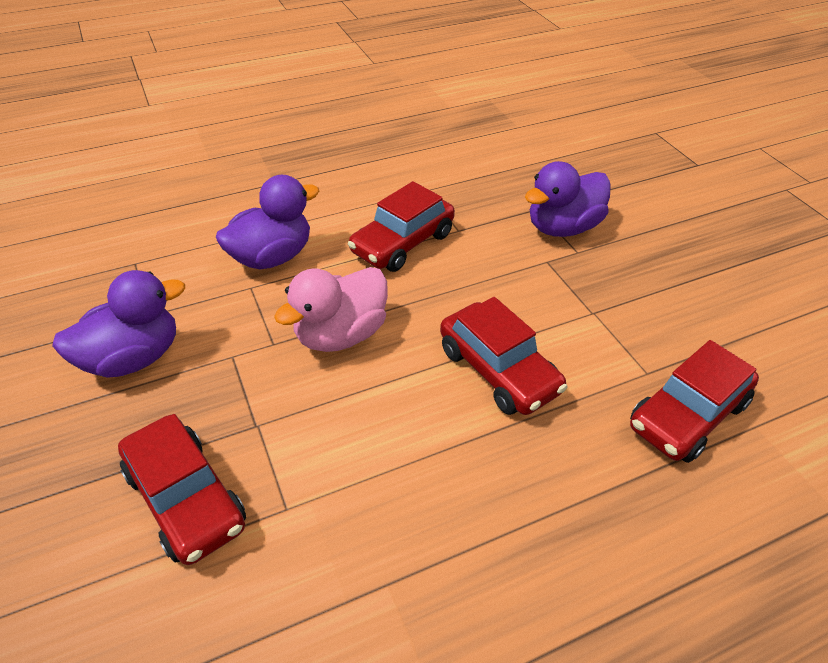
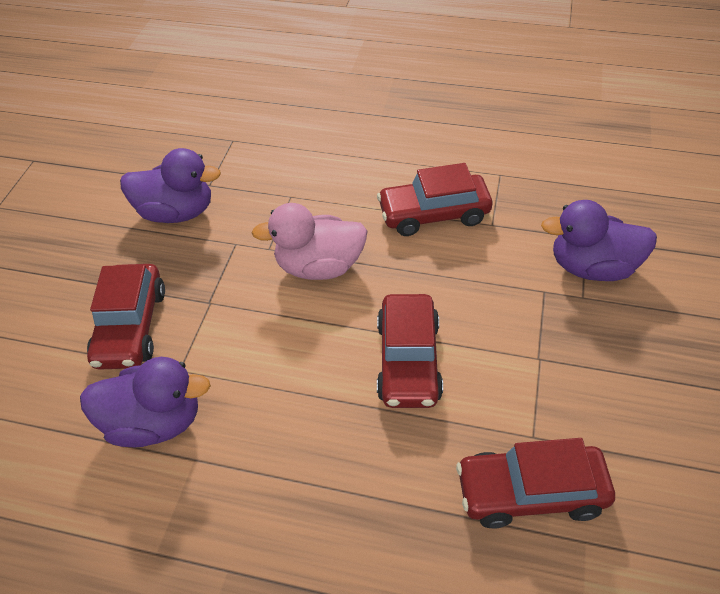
camera: 40 degrees right, 5 degrees up
purple duck [216,175,319,270] -> purple duck moved to [80,357,211,447]

